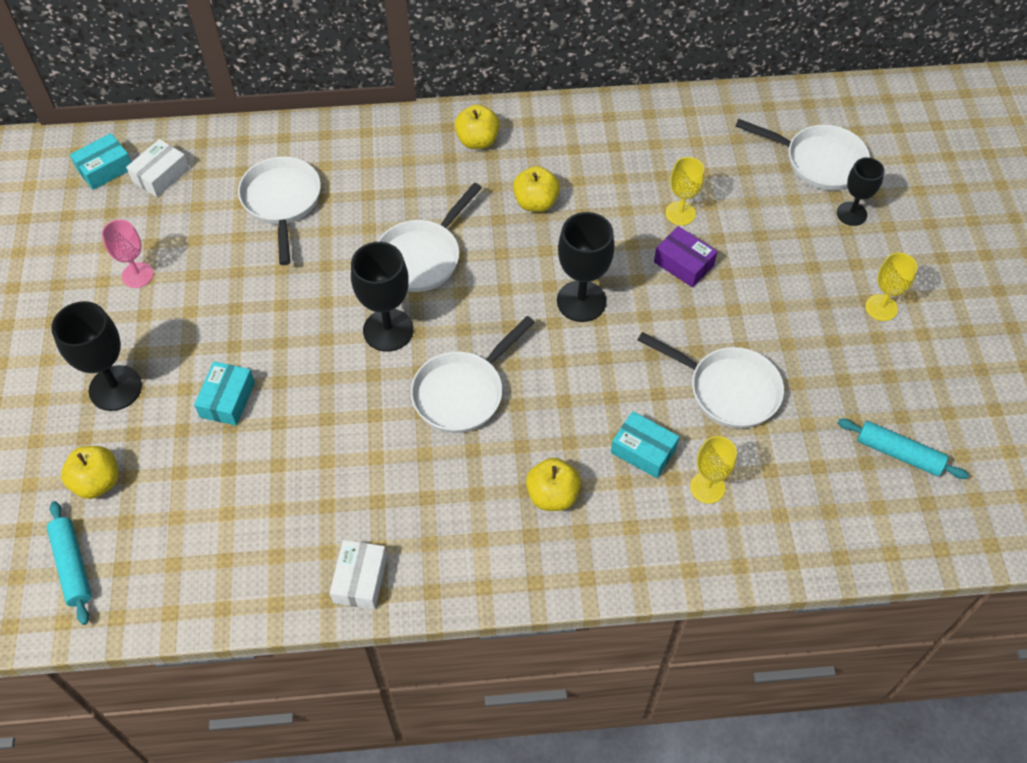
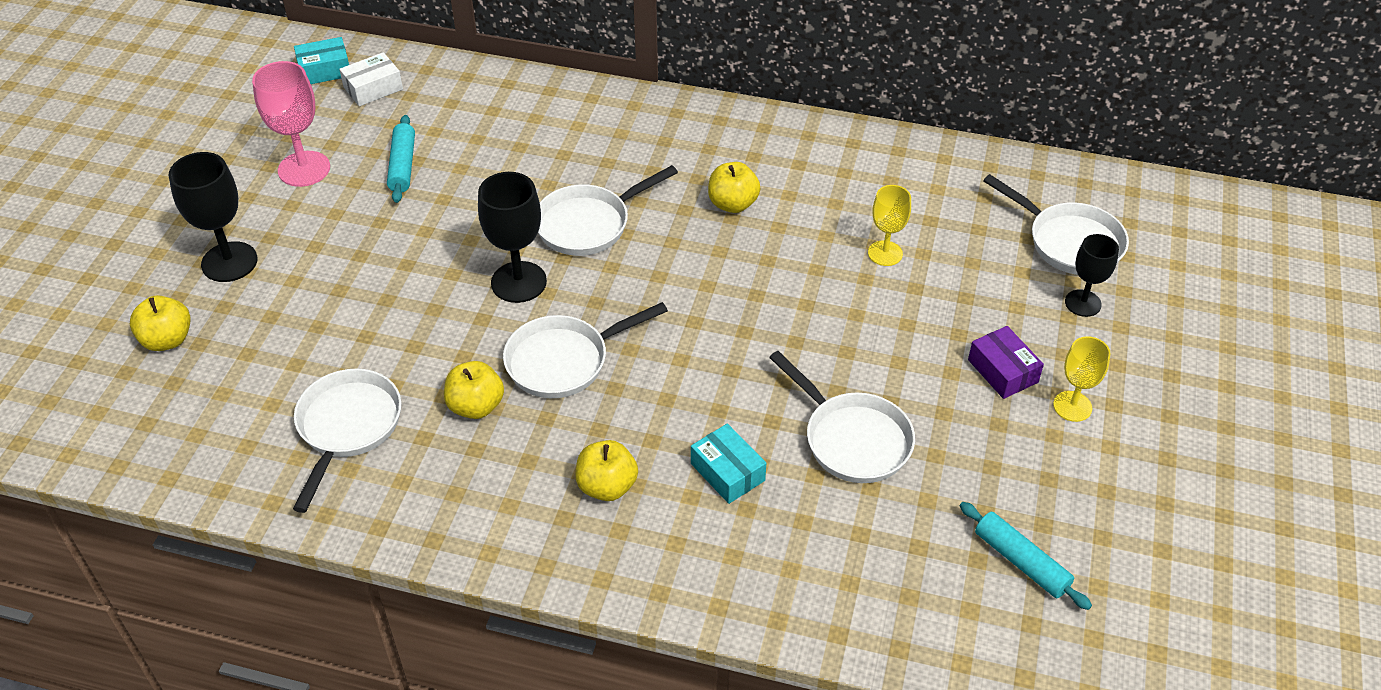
camera: 20 degrees right, 10 degrees down
turquoise rolling pin [47,501,92,625] -> turquoise rolling pin moved to [387,115,415,203]
pink goblet [102,219,153,288] -> pink goblet [252,61,330,187], size x1.57
turquoise box [194,361,255,426] -> none
white pan [238,156,321,265] -> white pan moved to [293,368,402,513]
white box [330,540,387,610] -> none
yellow apple [454,104,500,149] -> yellow apple moved to [444,361,504,419]
black goblet [557,212,615,322] -> none
purple box [654,226,717,288] -> purple box moved to [968,326,1044,399]
yellow goblet [690,436,737,504] -> none

